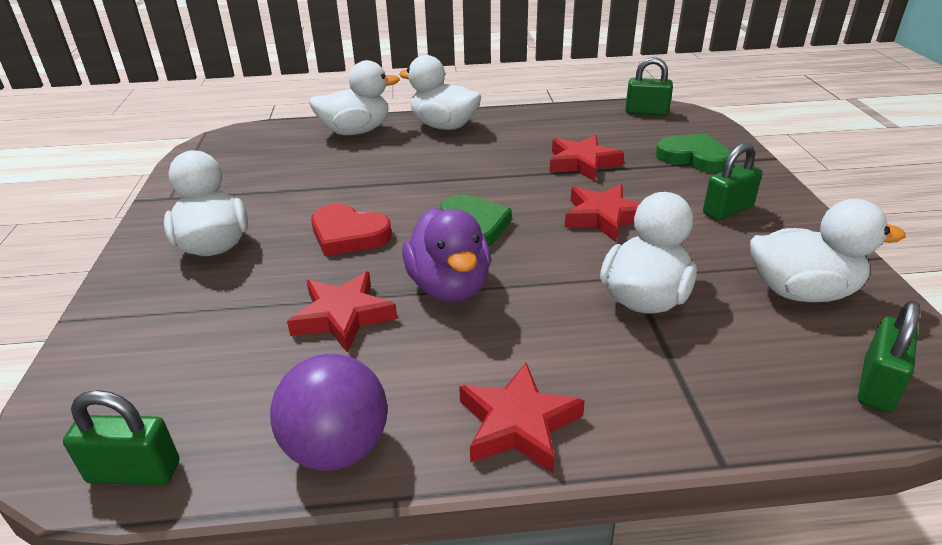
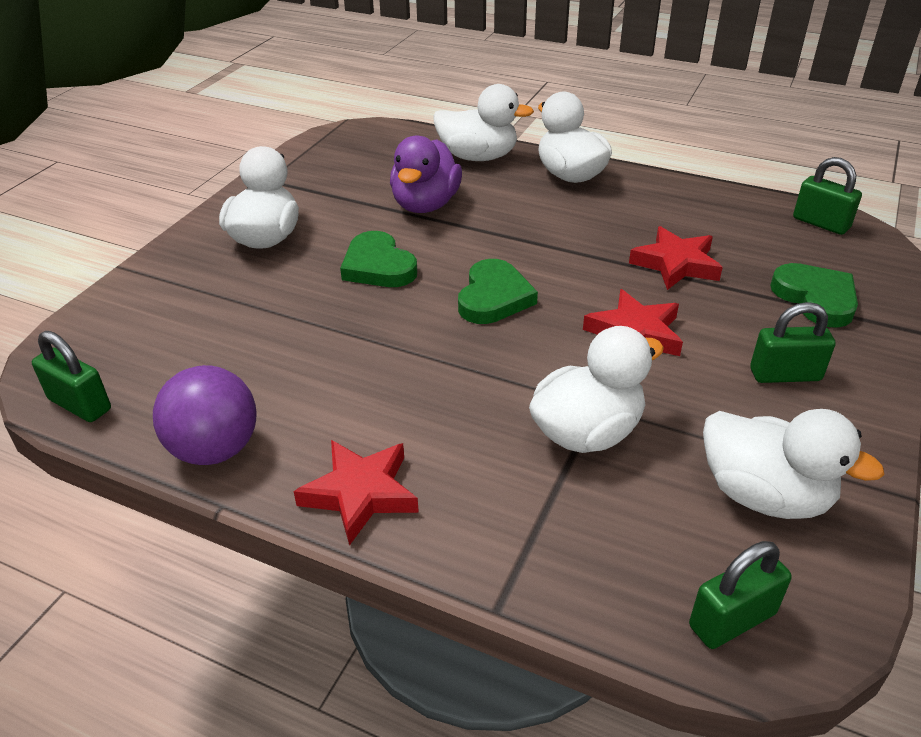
camera: 30 degrees right, 5 degrees up
red star [287,271,397,353] -> none
red heart [311,204,392,256] -> green heart [340,231,417,287]
purple duck [402,208,491,302] -> purple duck moved to [390,136,462,213]

